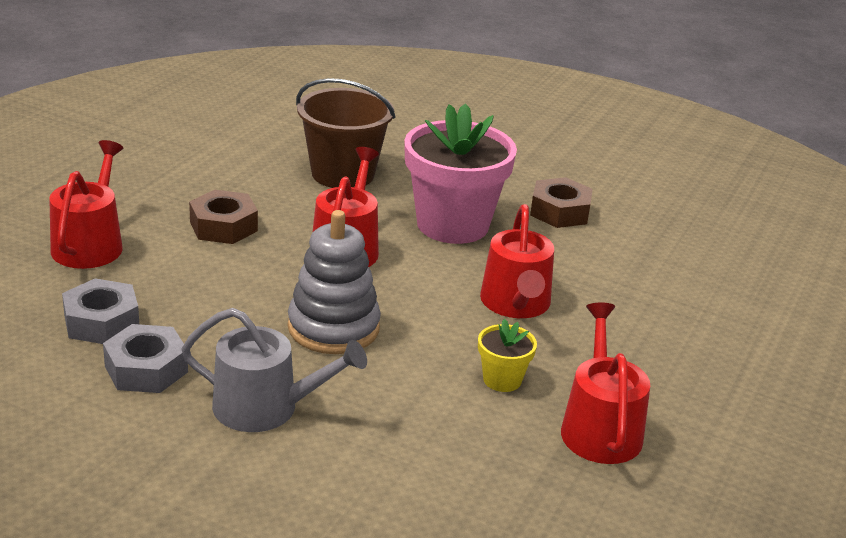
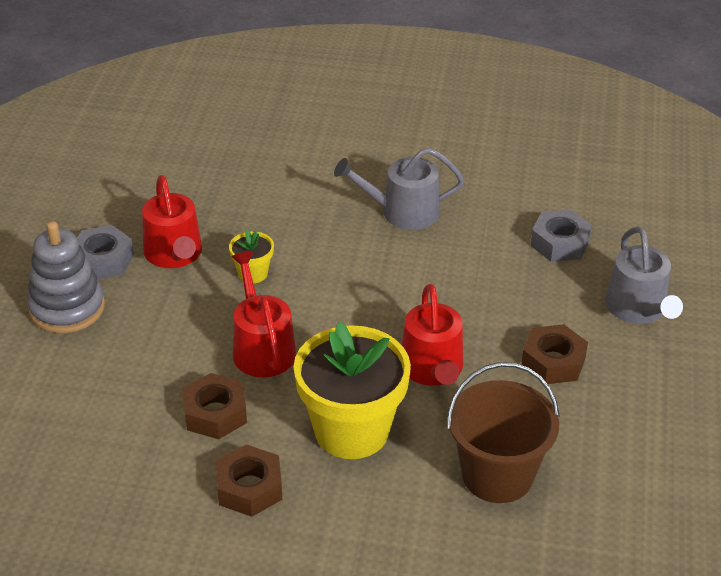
camera: 165 degrees right, 10 degrees up
red watering can [49,140,123,269] -> grey watering can [605,227,683,324]
grey nut [103,324,188,393] -> grey nut moved to [77,225,134,279]
grey stacking toy [288,210,381,354] -> grey stacking toy moved to [27,221,105,333]
pink flower pot [404,103,517,244] -> yellow flower pot [294,322,411,459]
none -> brown nut [182,373,247,439]

